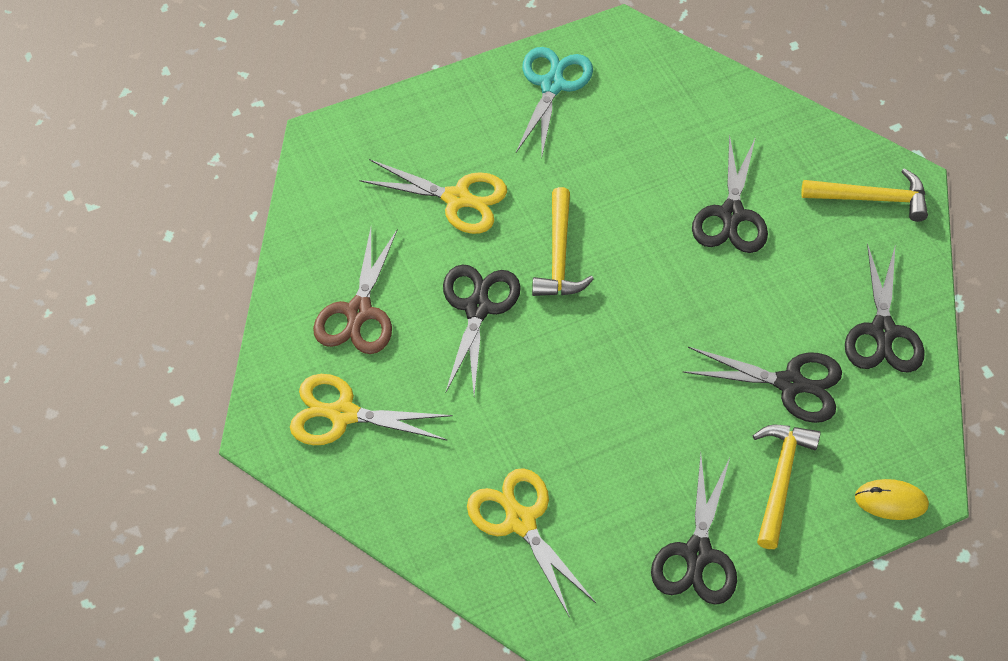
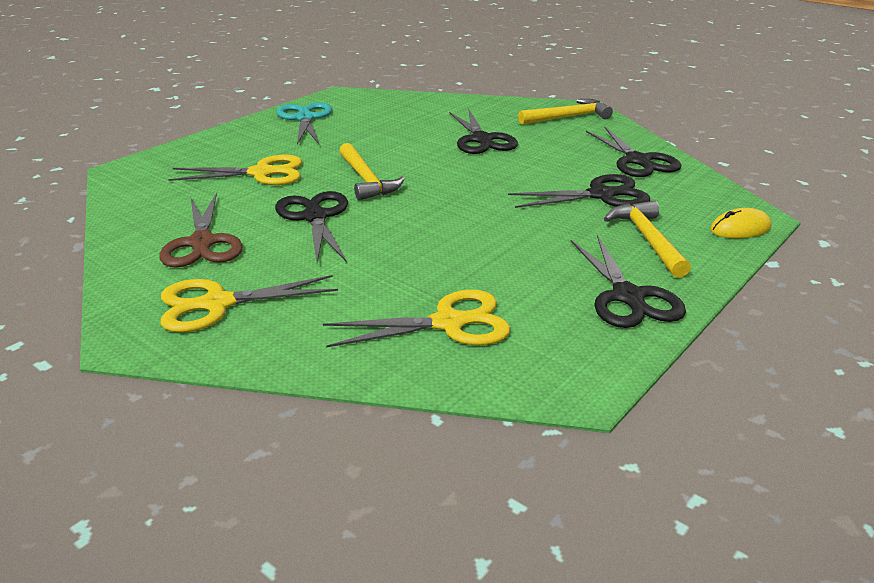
camera: 25 degrees left, 25 degrees down
yellow scissors [467,468,596,618] -> yellow scissors turned 135 degrees clockwise [323,289,511,348]

